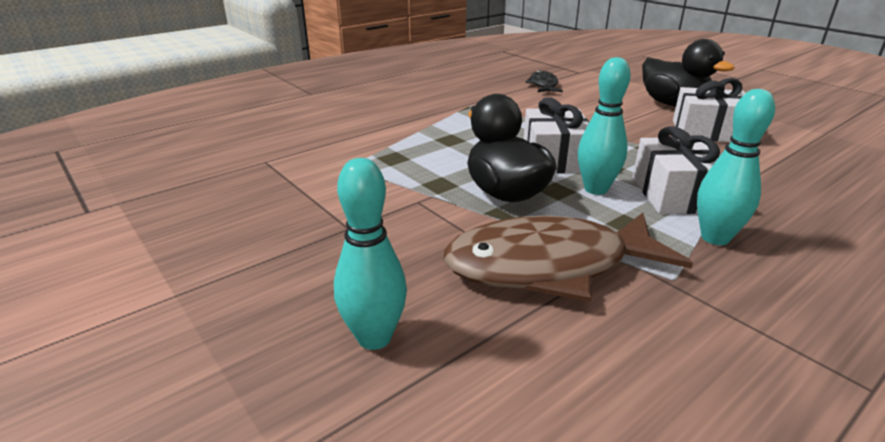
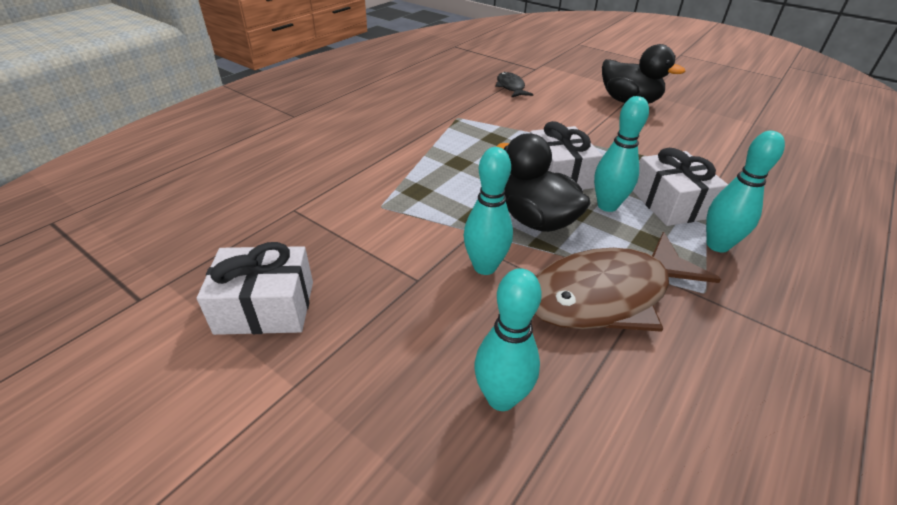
camera: 15 degrees left, 10 degrees up
white gift [673,78,745,142] -> white gift moved to [197,242,313,335]
none -> turquoise bowling pin [463,147,513,275]

